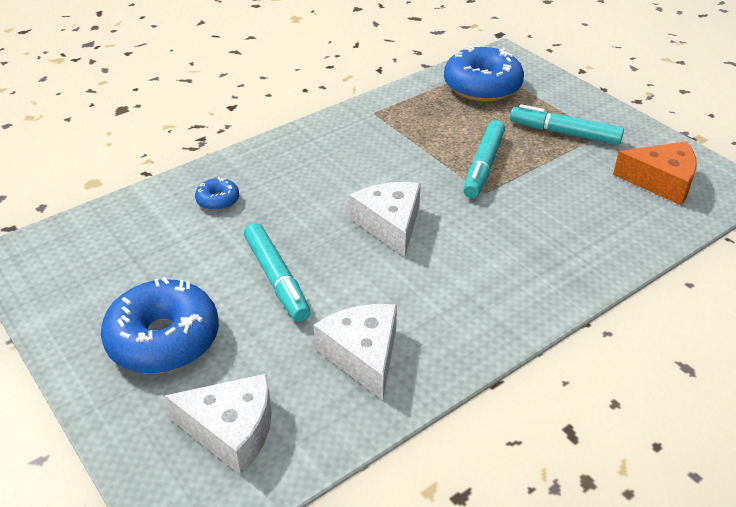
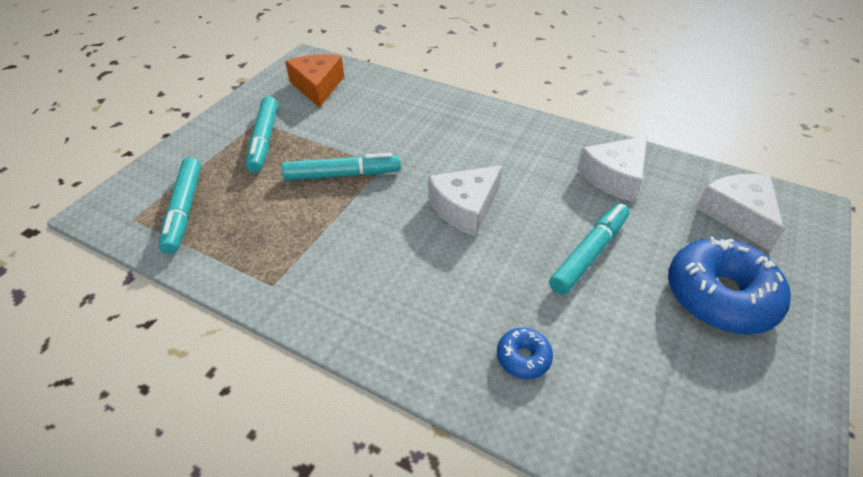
camera: 115 degrees left, 5 degrees up
blue donut [444,46,524,102] -> turquoise marker [159,157,201,254]

